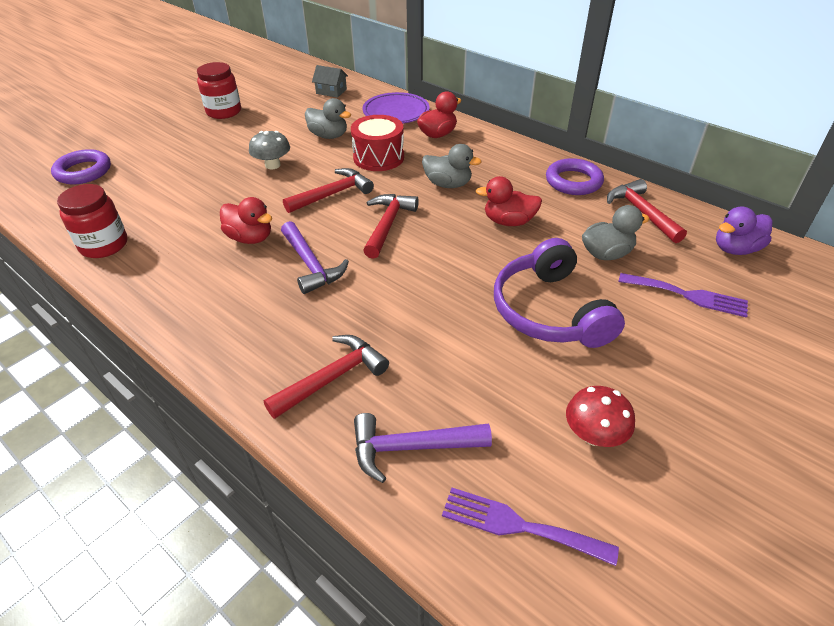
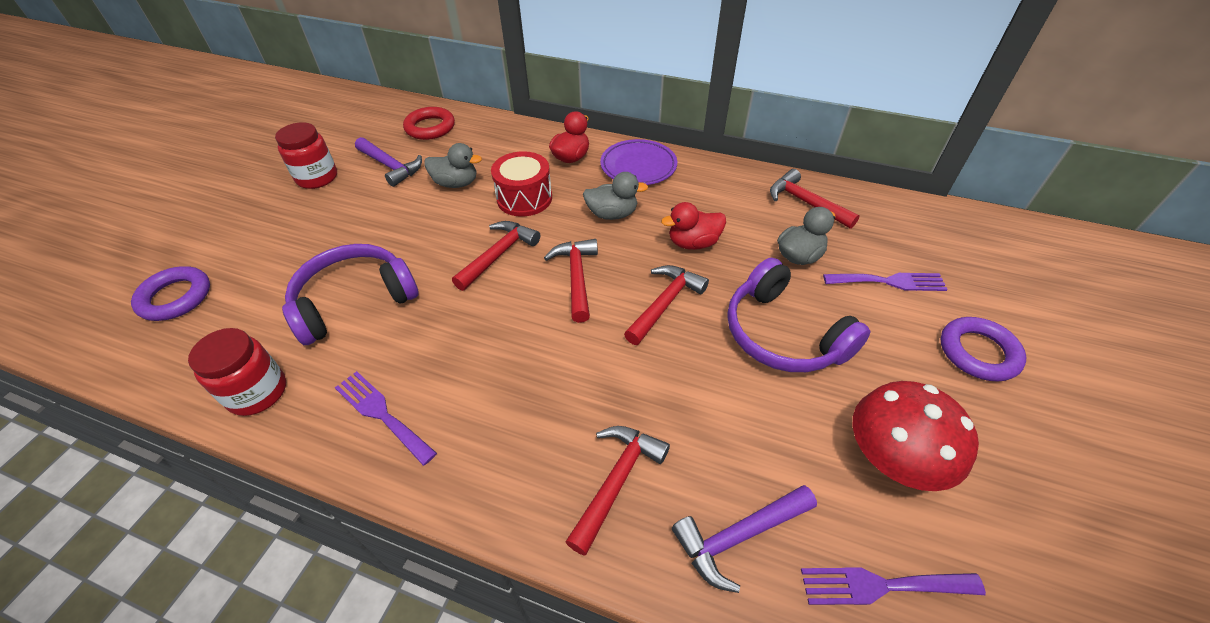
camera: 20 degrees left, 5 degrees up
red duck [220,197,272,244] -> none
grey mushroom [249,131,290,169] -> none
purple hammer [281,221,349,294] -> purple hammer moved to [355,137,422,187]
grey house [312,65,348,98] -> red ring [403,107,455,140]
purple plate [363,92,430,124] -> purple plate moved to [600,139,677,185]
purple ring [546,158,604,195] -> purple ring moved to [941,317,1026,382]
red mushroom [566,386,635,447] -> red mushroom [853,381,979,491], size x1.65
purple duck [716,206,772,255] -> none
none -> purple headphones [282,244,419,345]
none -> purple fork [335,371,437,466]
none -> red hammer [624,265,709,345]

